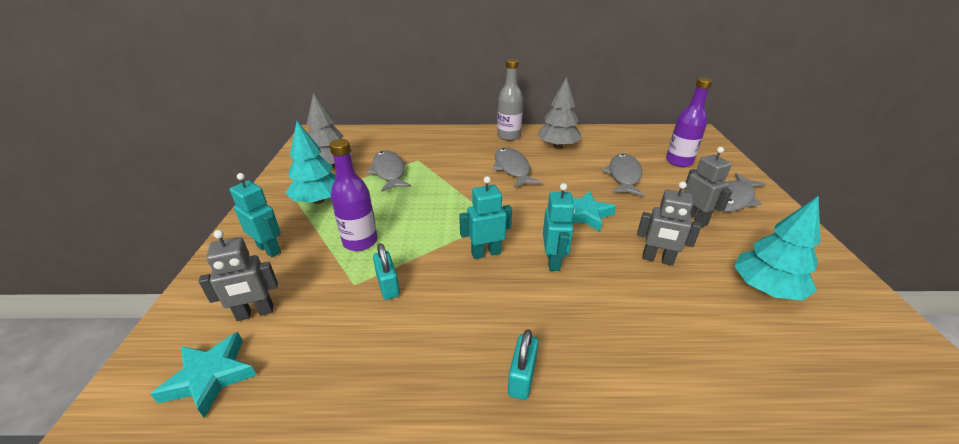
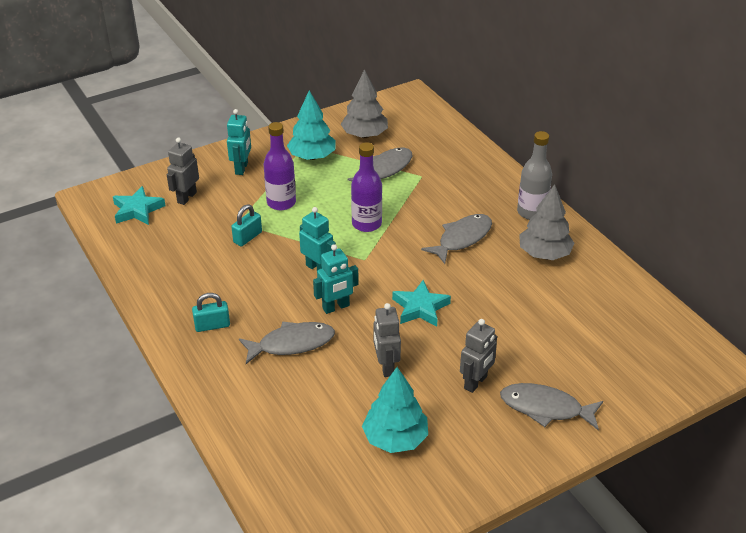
camera: 60 degrees right, 5 degrees up
grey robot [199,230,278,321] -> grey robot turned 75 degrees clockwise [167,137,199,205]
grey fish [602,154,644,196] -> grey fish moved to [239,321,335,364]
purple bottle [666,77,713,167] -> purple bottle moved to [351,142,382,232]

